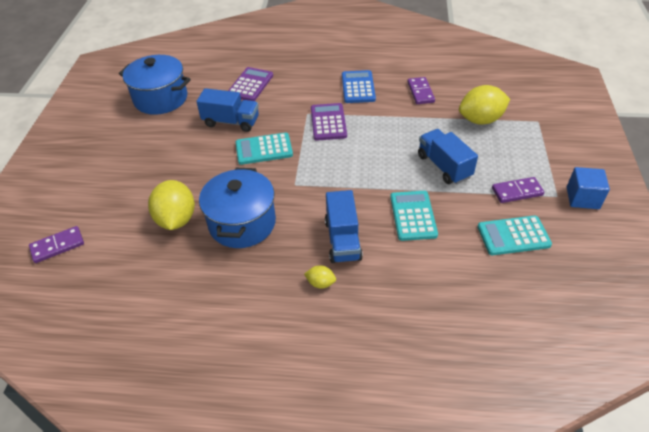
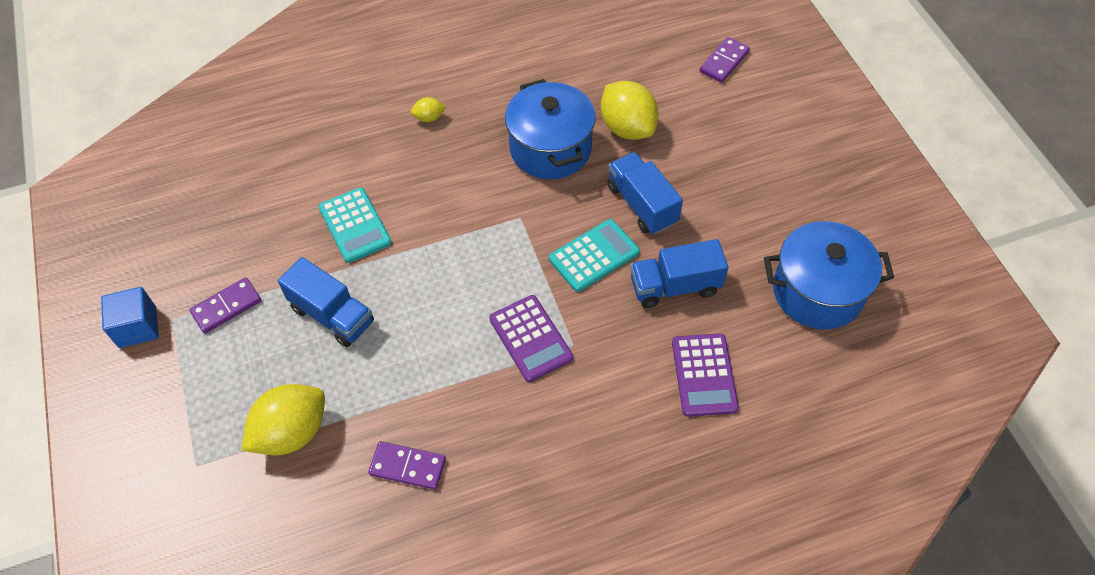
camera: 155 degrees right, 10 degrees up
blue truck [325,190,363,263] -> blue truck moved to [607,152,683,235]
blue calculator [342,70,376,103] -> none
purple domino [407,77,435,104] -> purple domino turned 45 degrees counterclockwise [368,441,446,490]
turquoise calculator [478,216,552,255] -> none

